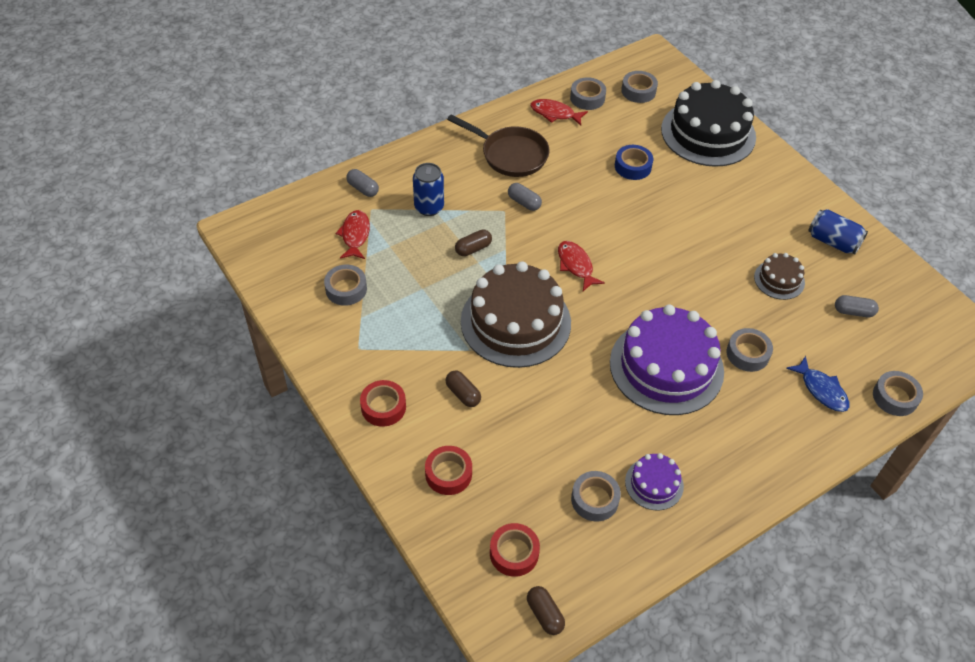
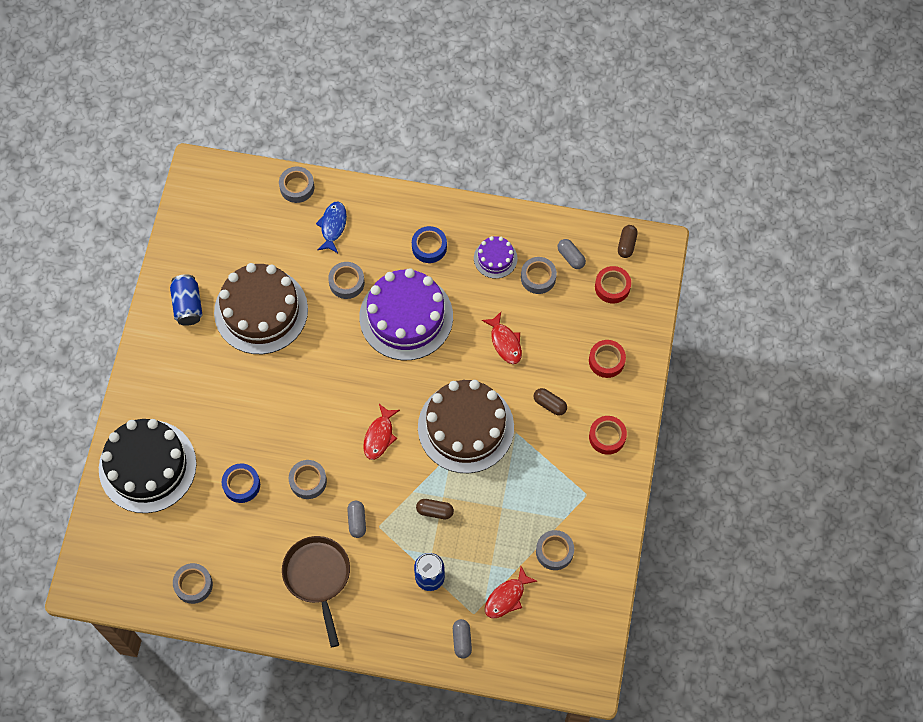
camera: 135 degrees left, 15 degrees up
brown capsule [445,370,481,407] -> brown capsule turned 60 degrees counterclockwise [533,388,567,416]
red fish [530,99,588,126] -> red fish moved to [482,312,522,364]
grey tape [621,71,658,103] -> grey tape moved to [289,460,327,499]
brown cake [754,253,805,300] -> brown cake [214,263,308,354], size x2.12
grey capsule [835,295,879,317] -> grey capsule moved to [558,239,586,269]
none -> blue tape [412,226,447,263]

